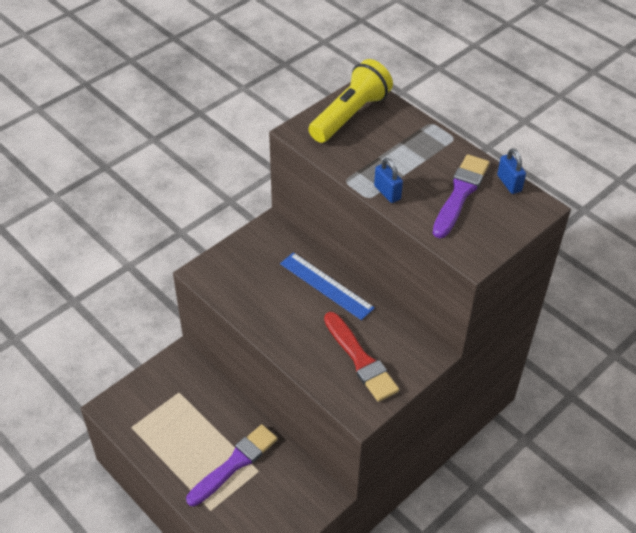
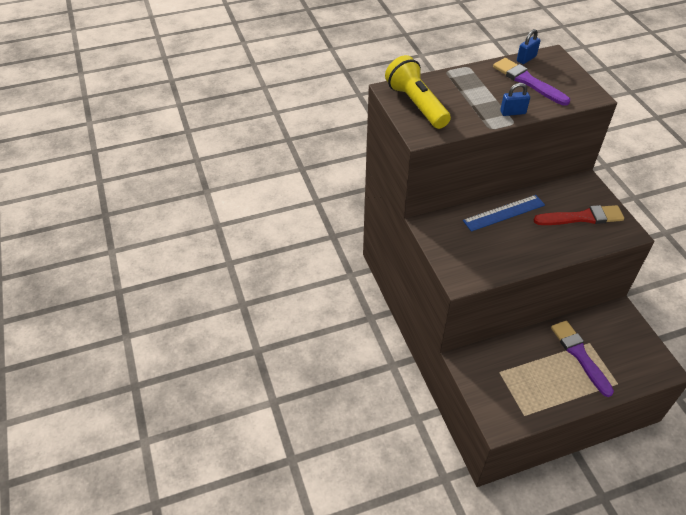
camera: 65 degrees left, 0 degrees up
blue padlock [497,148,526,194] -> blue padlock turned 45 degrees counterclockwise [517,29,540,64]

